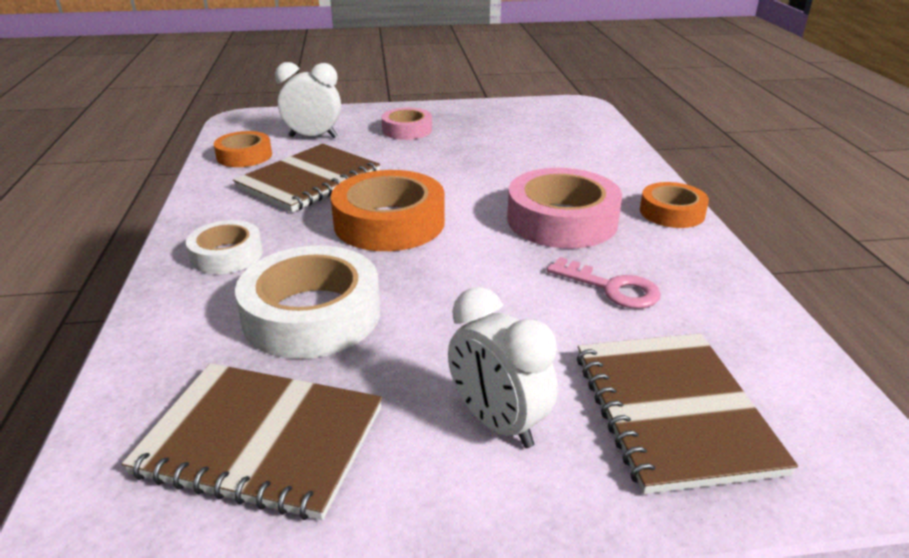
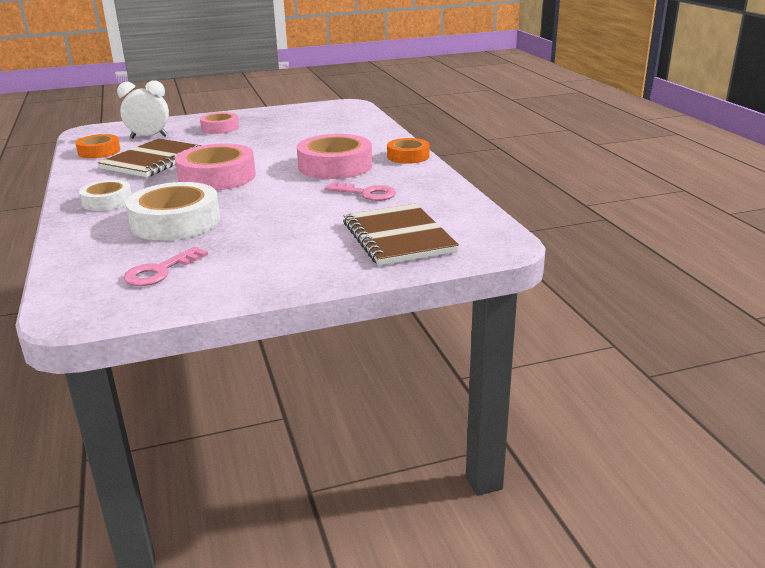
camera: 10 degrees left, 5 degrees down
brown notebook [122,363,382,520] -> pink key [124,247,208,286]
orange tape [331,170,445,251] -> pink tape [175,144,256,191]
white clock [448,287,558,448] -> none

